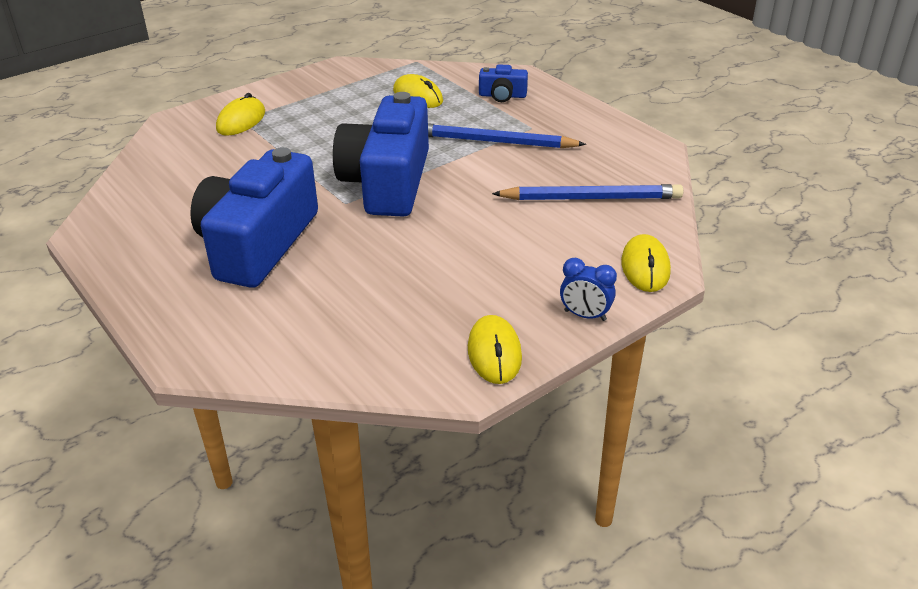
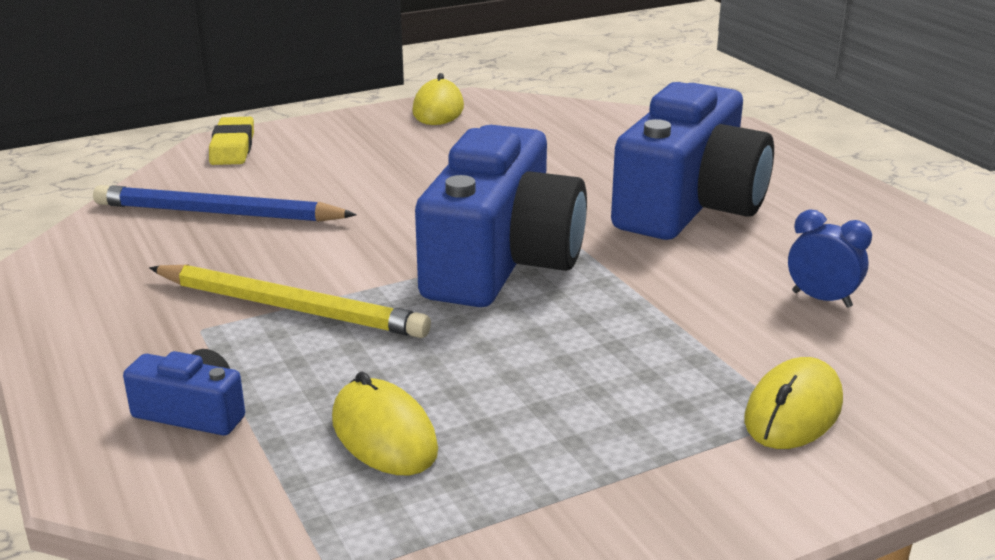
camera: 170 degrees left, 10 degrees down
blue pencil [428,123,586,149] -> yellow pencil [149,265,431,338]
blue clock [560,258,617,321] -> blue clock moved to [788,209,872,308]
yellow mouse [621,234,671,292] -> yellow eraser [209,117,254,165]

